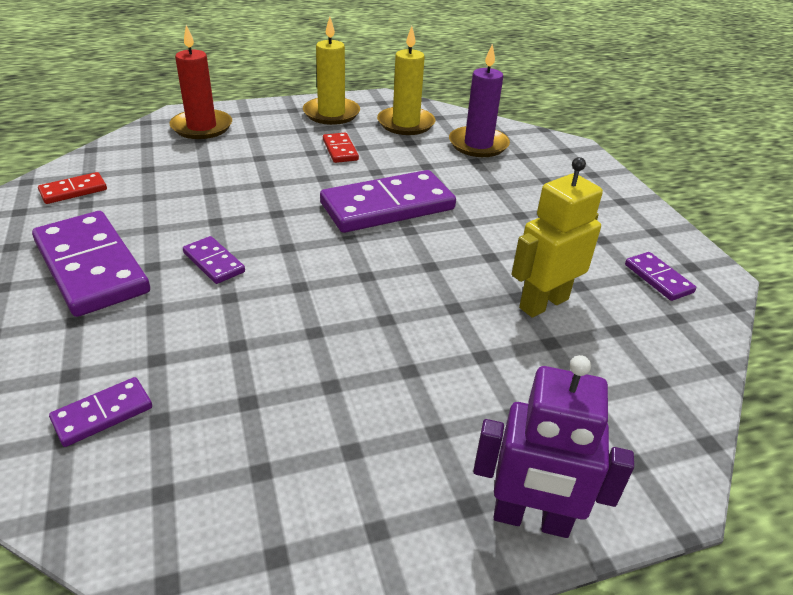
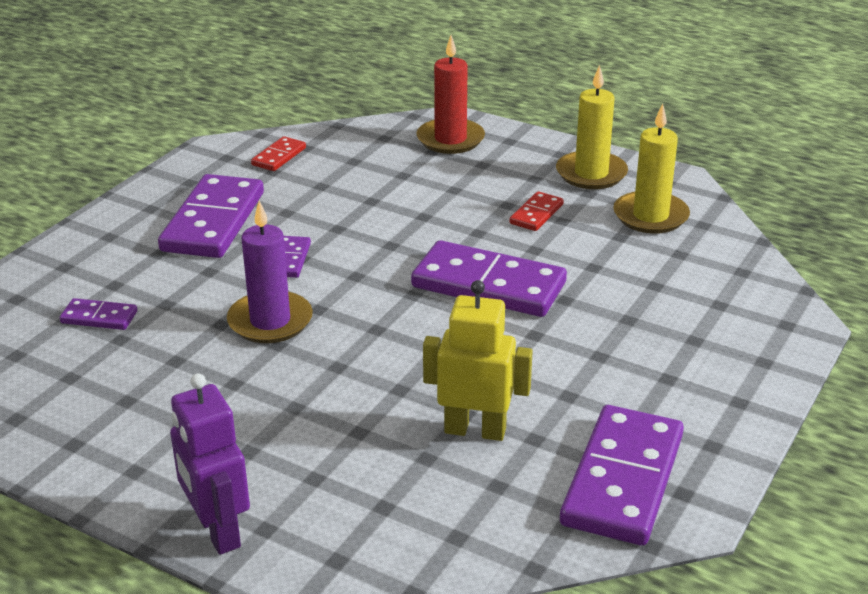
camera: 50 degrees right, 5 degrees down
red domino [38,172,107,204] -> red domino turned 75 degrees counterclockwise [251,136,306,171]
purple candle [449,44,510,157] -> purple candle moved to [227,201,313,343]
purple domino [625,252,696,301] -> purple domino [560,405,684,546], size x2.12

